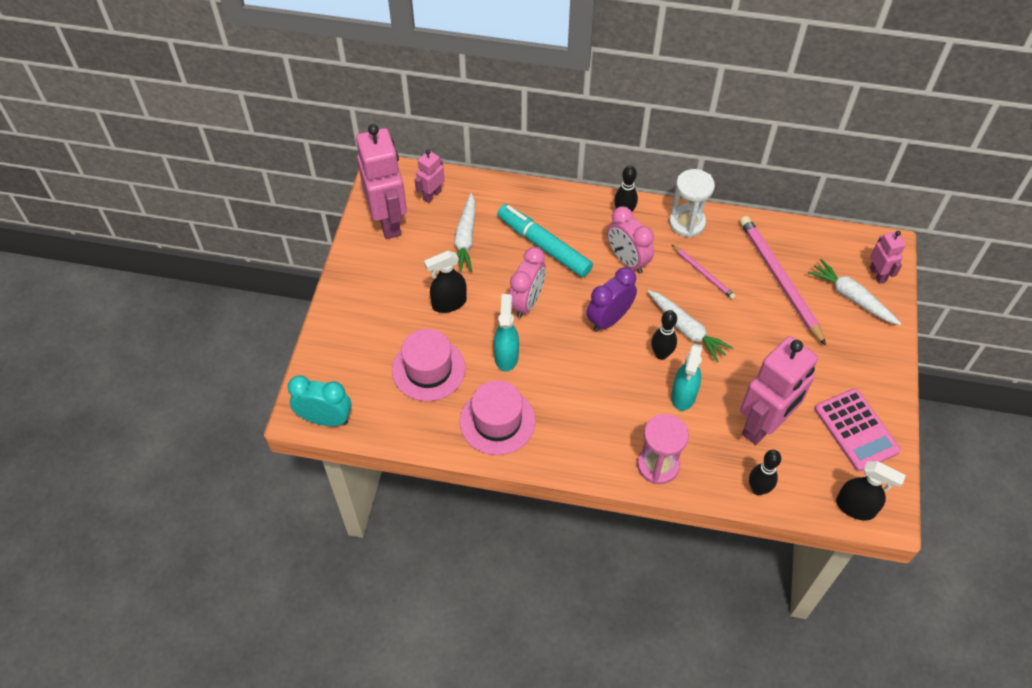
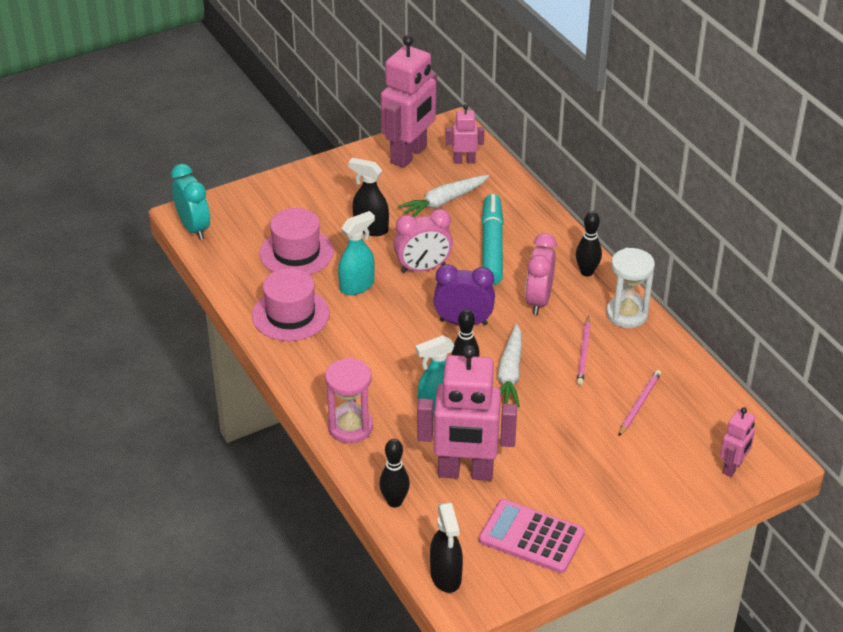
camera: 50 degrees right, 15 degrees down
pink pencil [740,216,826,346] -> pink pencil [619,370,661,436], size x0.52
white carrot [808,259,901,325] -> none
pink calculator [814,388,901,471] -> pink calculator turned 90 degrees clockwise [479,499,585,573]

